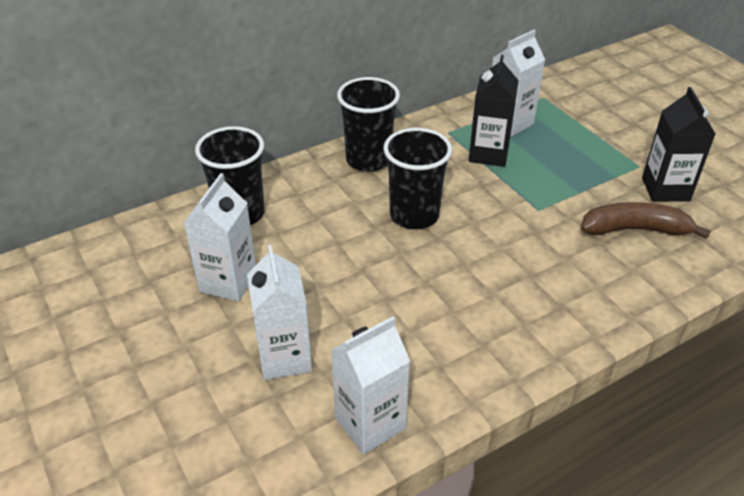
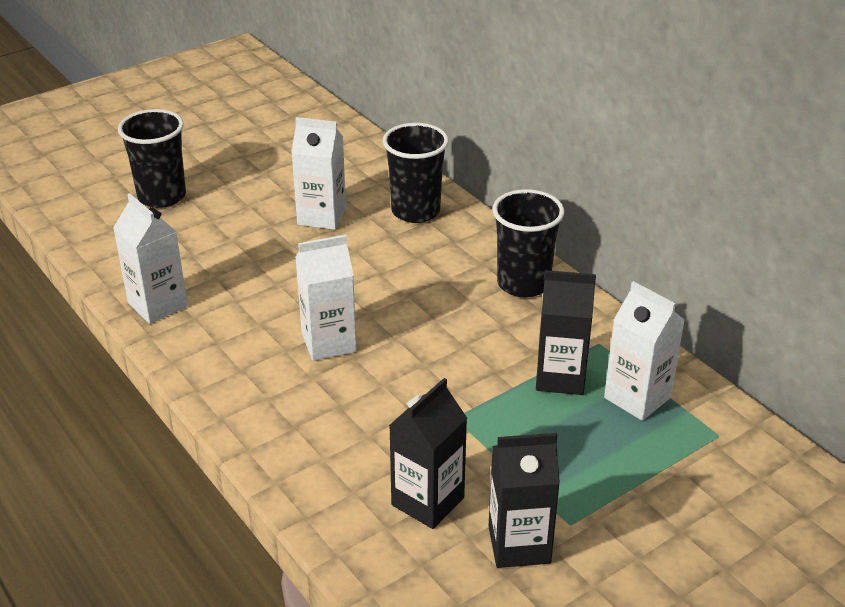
camera: 85 degrees right, 5 degrees down
white carton [247,245,312,380] -> white carton moved to [295,235,357,361]
black cup [383,128,452,229] -> black cup moved to [118,109,186,208]
brown banana [581,202,711,239] -> black carton [389,378,467,529]

